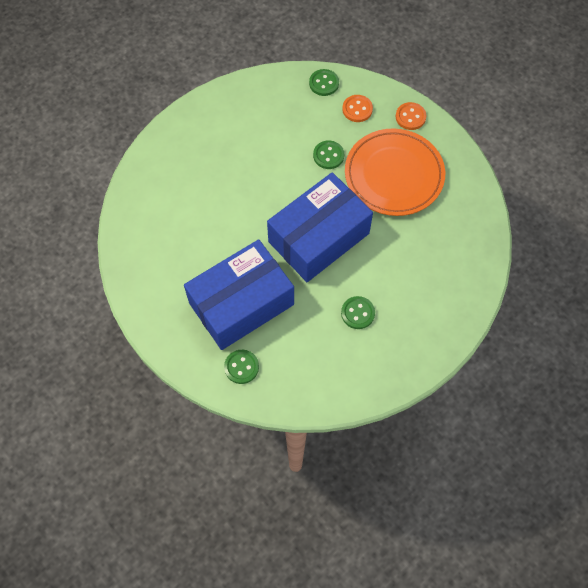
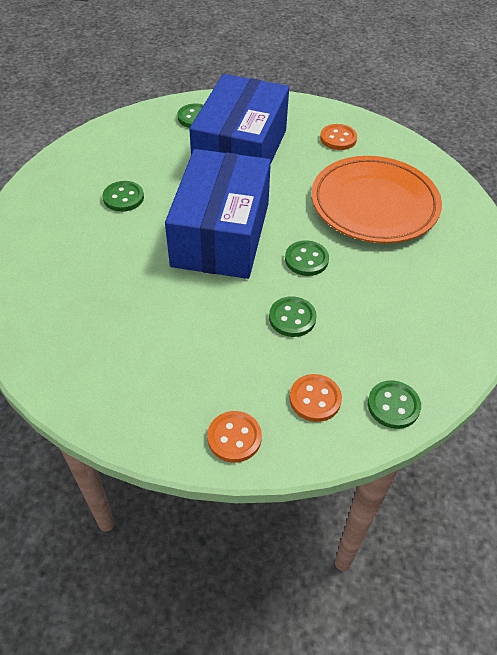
camera: 140 degrees right, 15 degrees down
orange plate [345,128,445,216] -> orange plate moved to [311,156,442,243]
none -> green button [285,240,329,276]
none -> orange button [320,124,357,150]

